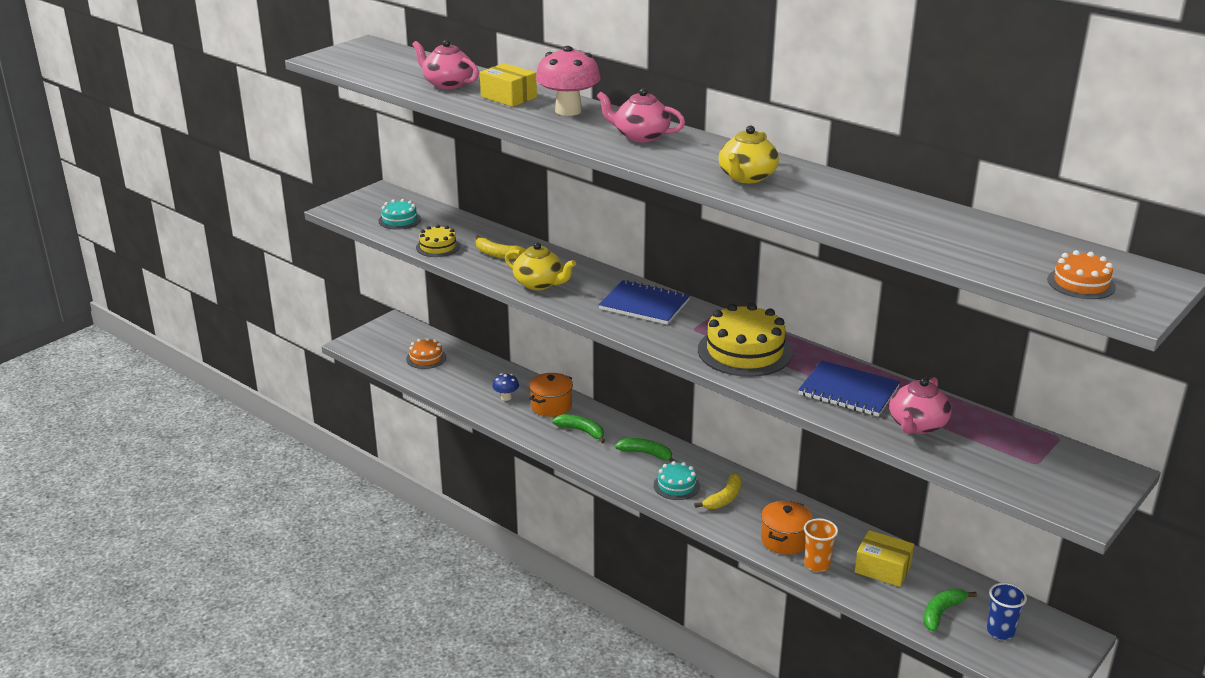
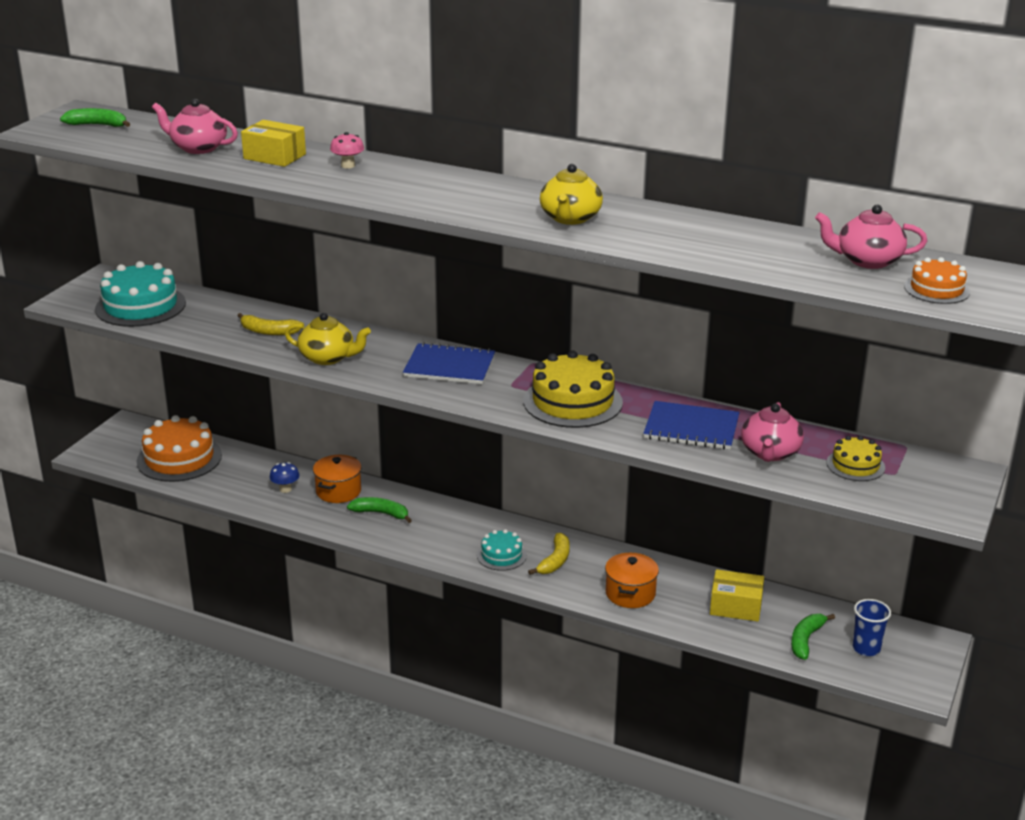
camera: 15 degrees left, 0 degrees up
turquoise cake [378,199,421,229] -> turquoise cake [95,261,186,327], size x1.85
orange cake [406,338,446,369] -> orange cake [137,415,222,482], size x1.85
yellow cake [416,225,460,257] -> yellow cake moved to [826,436,885,481]
pink mushroom [536,46,601,116] -> pink mushroom [330,132,364,169], size x0.48
pink teapot [597,88,685,142] -> pink teapot moved to [815,205,927,269]
green banana [615,438,675,463] -> green banana moved to [60,108,130,127]
orange cup [804,518,838,572] -> none

